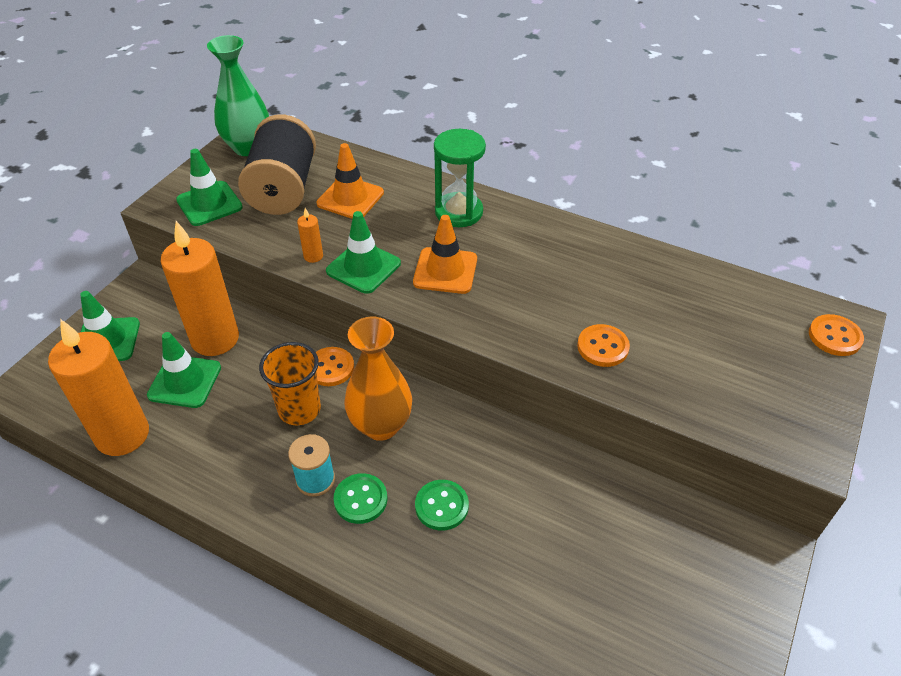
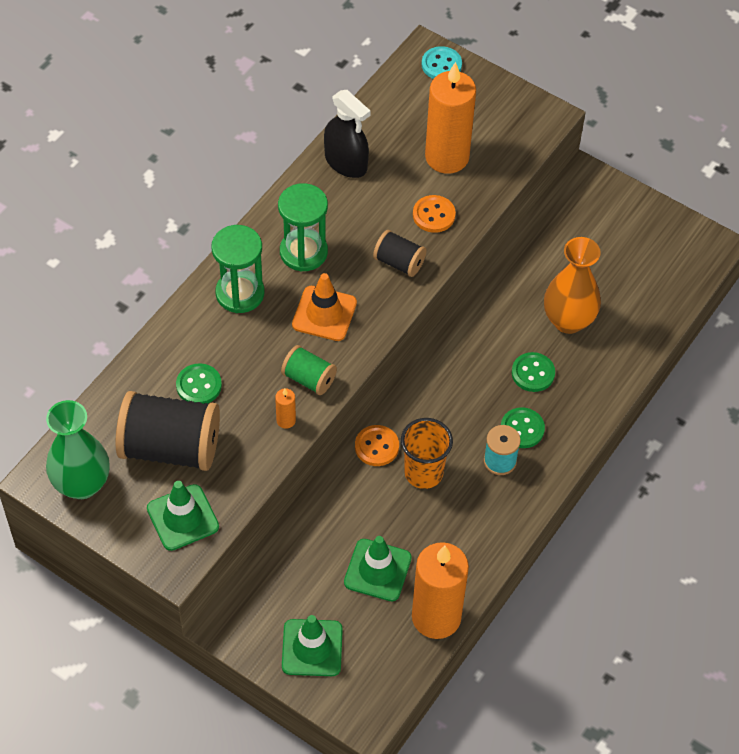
camera: 85 degrees left, 10 degrees up
orange candle [161,221,239,356] -> orange candle moved to [425,62,476,174]
orange traffic cone [316,143,384,219] -> green button [176,363,222,404]
green traffic cone [326,211,401,294] -> green spool [281,345,337,395]
orange vase [344,317,412,441] -> orange vase moved to [544,237,601,334]
orange button [809,314,864,356] -> turquoise button [422,46,462,79]
none -> green hourglass [278,183,328,272]
none -> black spray bottle [324,90,371,178]
none -> black spool [373,230,426,277]

